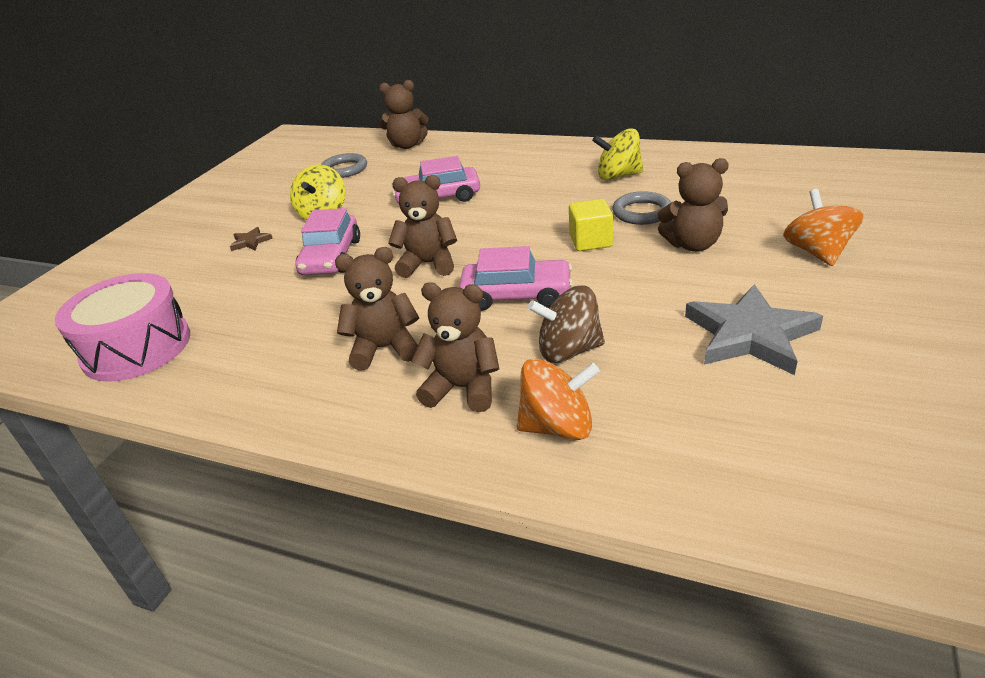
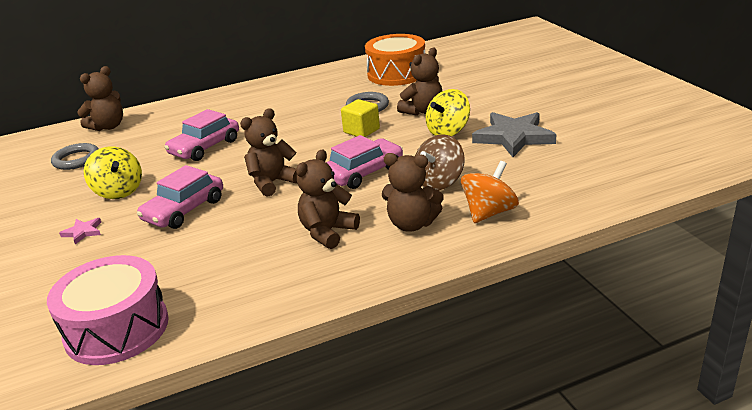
camera: 45 degrees left, 5 degrees down
brown star [230,227,273,251] -> pink star [59,218,101,244]
pink car [295,208,360,275] -> pink car turned 75 degrees clockwise [137,165,223,229]
brown teddy bear [411,282,499,412] -> brown teddy bear turned 135 degrees counterclockwise [382,153,444,232]
yellow spinning top [592,129,644,181] -> yellow spinning top moved to [426,89,470,136]
orange spinning top [783,189,863,266] -> none
none -> orange drum [365,34,425,86]

